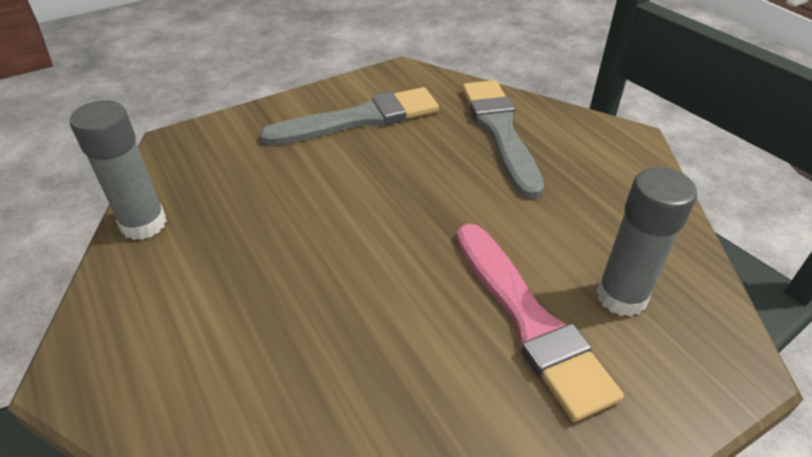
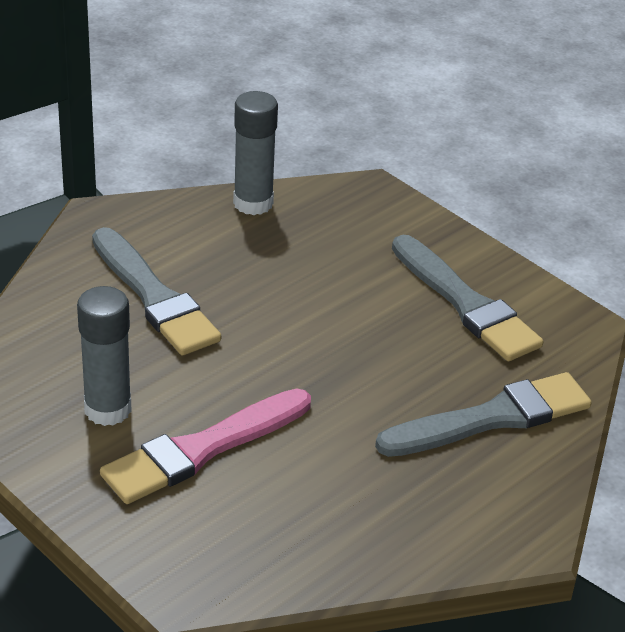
camera: 75 degrees right, 5 degrees down
grey glue stick [596,167,697,317] -> grey glue stick moved to [77,286,132,426]
none -> grey brush [92,227,221,355]

